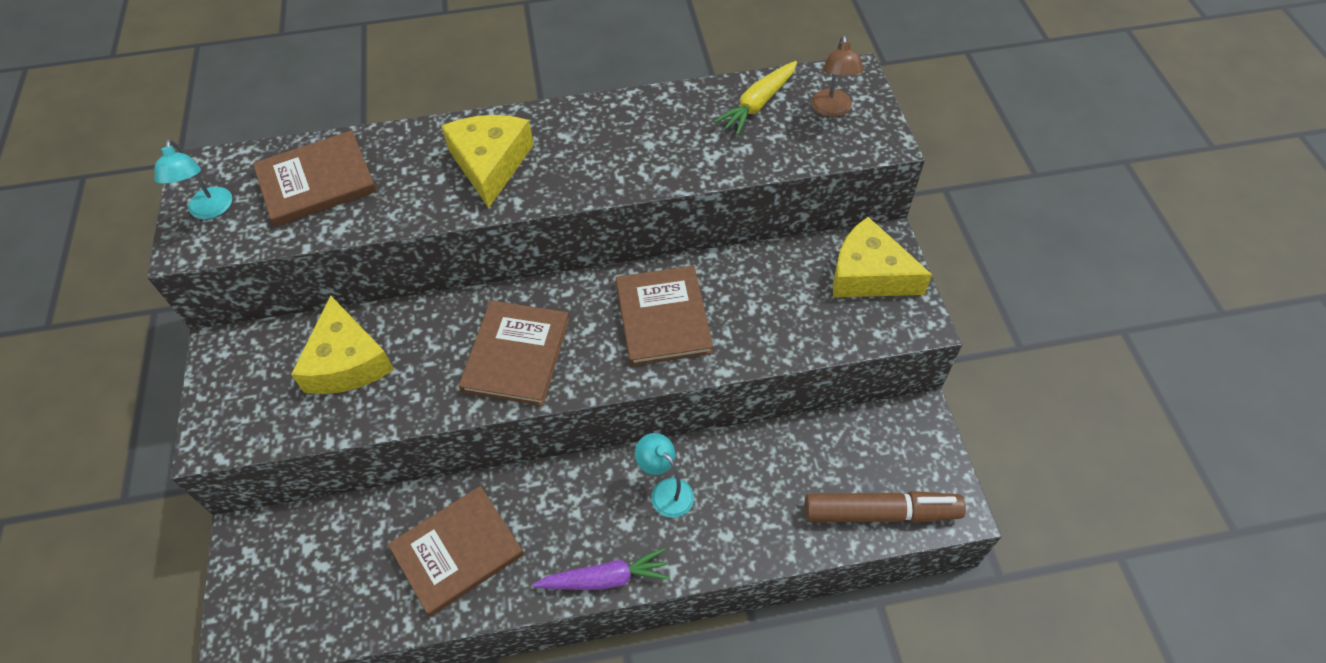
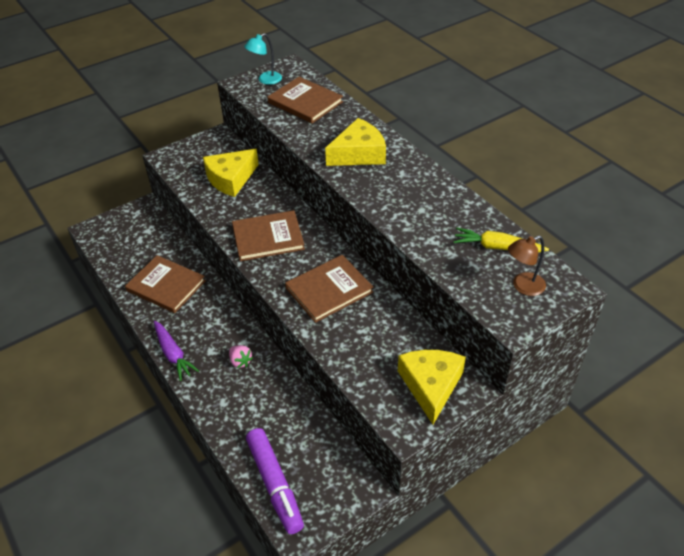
camera: 65 degrees right, 10 degrees down
turquoise lamp [635,433,694,518] -> pink strawberry [229,345,253,368]
brown marker [805,491,966,523] -> purple marker [246,428,304,534]

